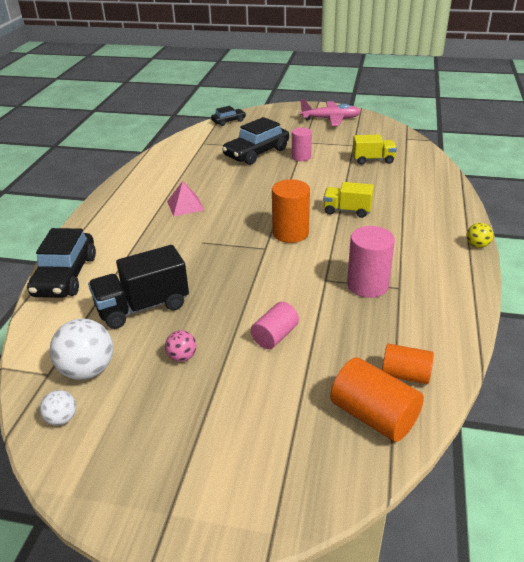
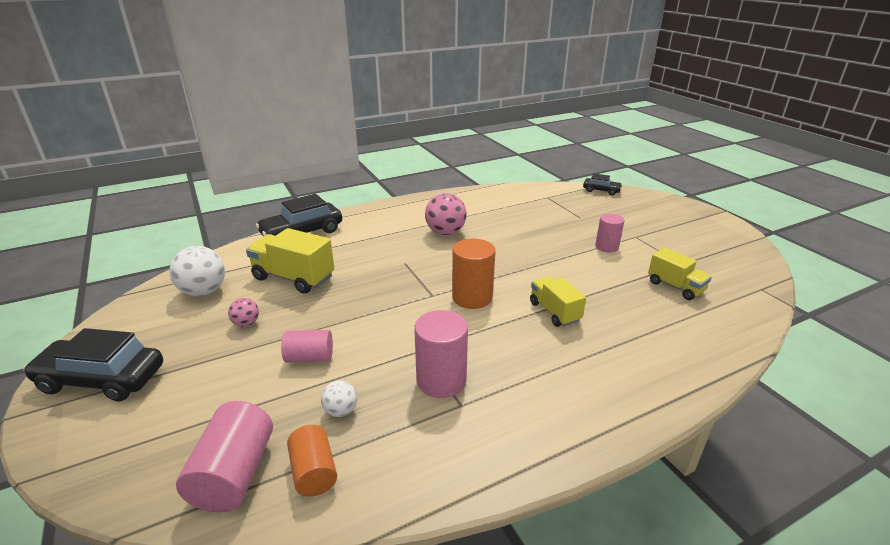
camera: 50 degrees right, 5 degrees down
white ball [40,390,76,425] -> white ball moved to [321,381,357,417]
black truck [88,245,189,329] -> yellow truck [246,228,334,294]
pink pyramid [167,181,205,216] -> pink ball [425,193,467,235]
black car [222,117,289,165] -> black car moved to [23,328,163,402]
pink plane [300,99,361,126] -> none
orange cylinder [330,357,424,442] -> pink cylinder [176,401,273,513]
yellow ball [467,223,493,248] -> none

